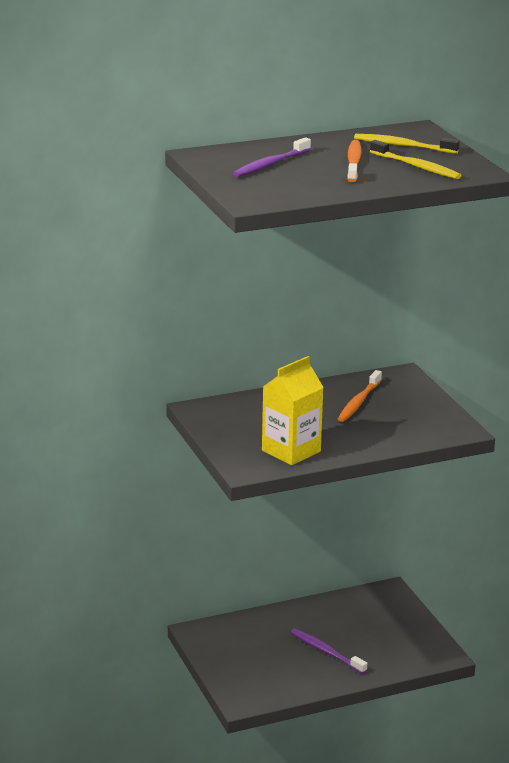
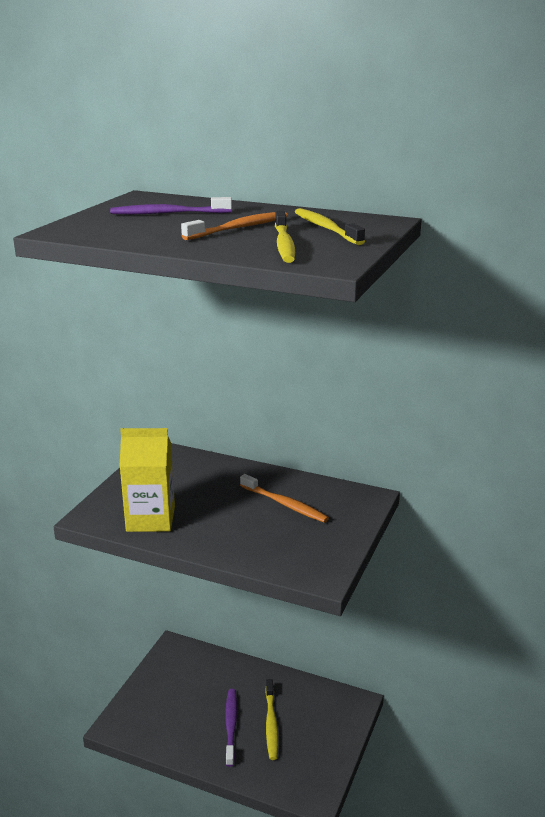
camera: 45 degrees right, 0 degrees up
orange toothbrush [338,370,382,422] -> orange toothbrush turned 120 degrees counterclockwise [240,474,329,523]
none -> yellow toothbrush [265,679,278,760]

